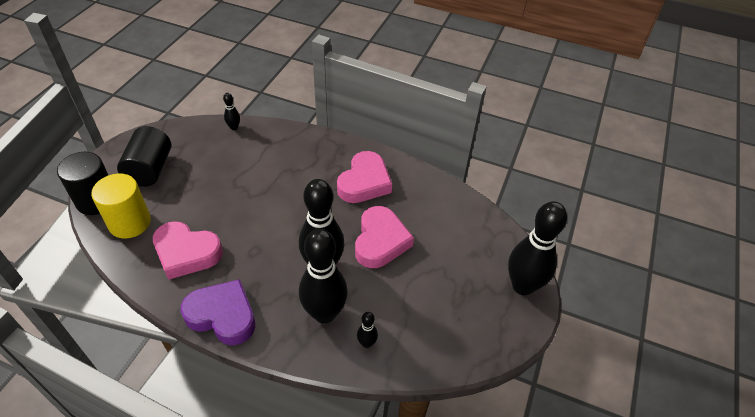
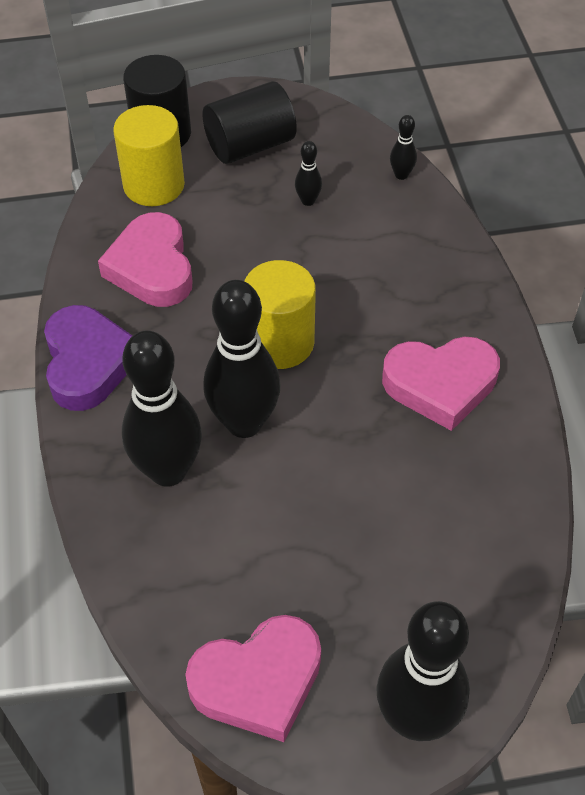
camera: 60 degrees right, 5 degrees up
pink heart [355,206,414,268] -> pink heart moved to [185,615,321,742]
black bowling pin [357,312,378,348] -> black bowling pin moved to [295,141,322,206]
none -> yellow cylinder [244,260,316,369]

